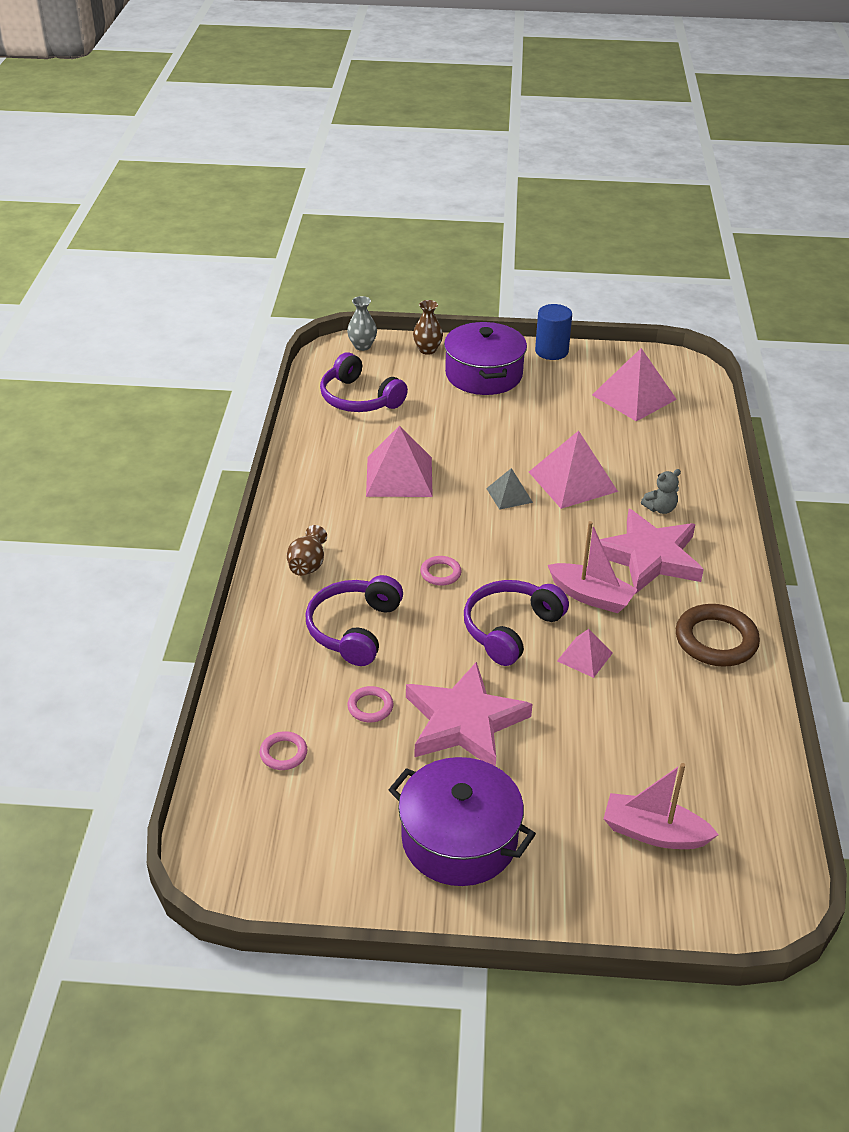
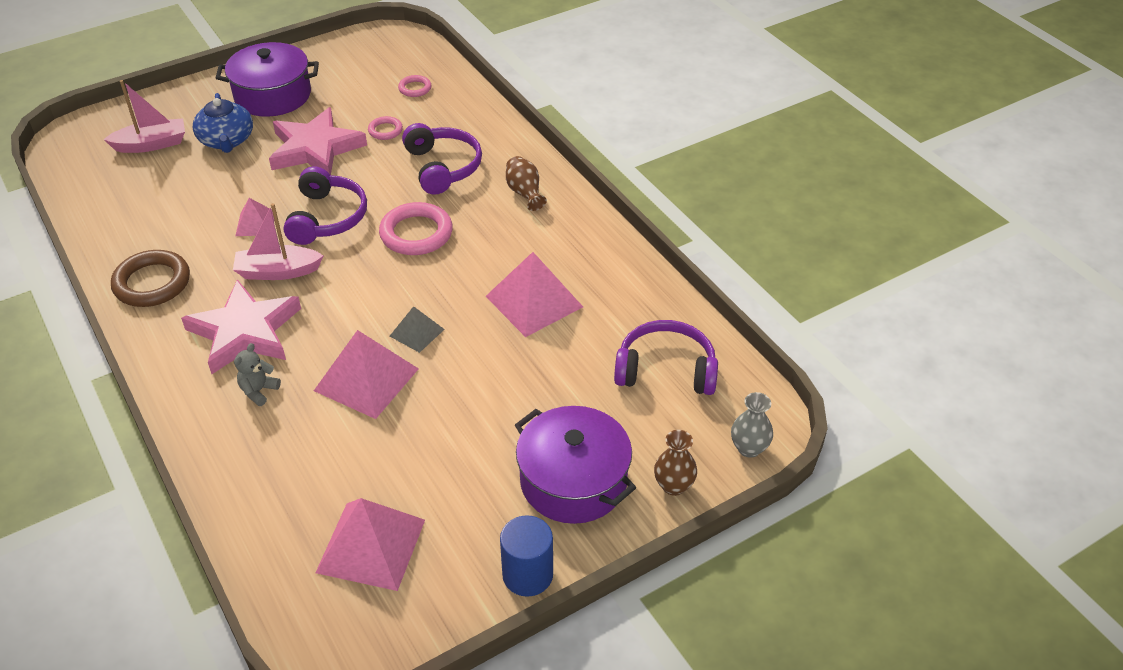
camera: 145 degrees right, 5 degrees up
pink ring [420,556,461,586] -> pink ring [379,202,453,255], size x1.91
none -> blue teapot [193,93,253,153]

